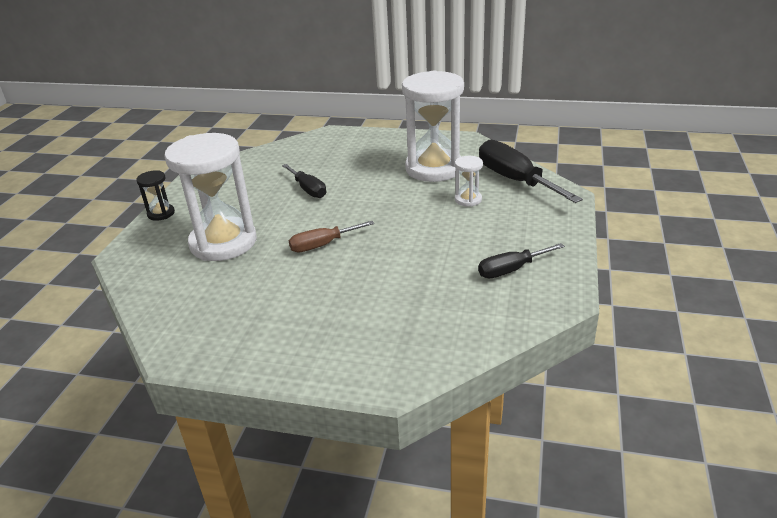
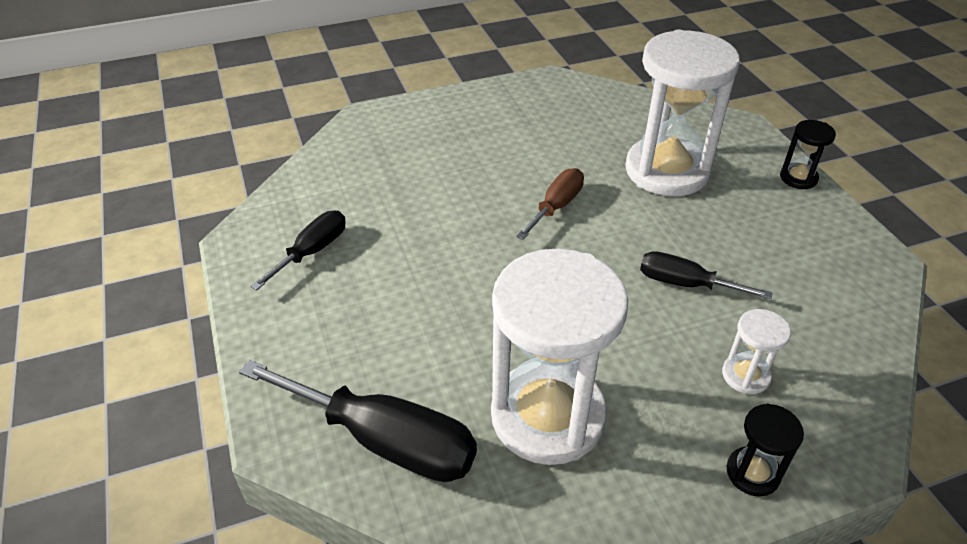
camera: 145 degrees right, 10 degrees up
white hourglass [455,156,483,207] -> white hourglass moved to [722,309,791,394]
none -> black hourglass [726,404,804,497]

